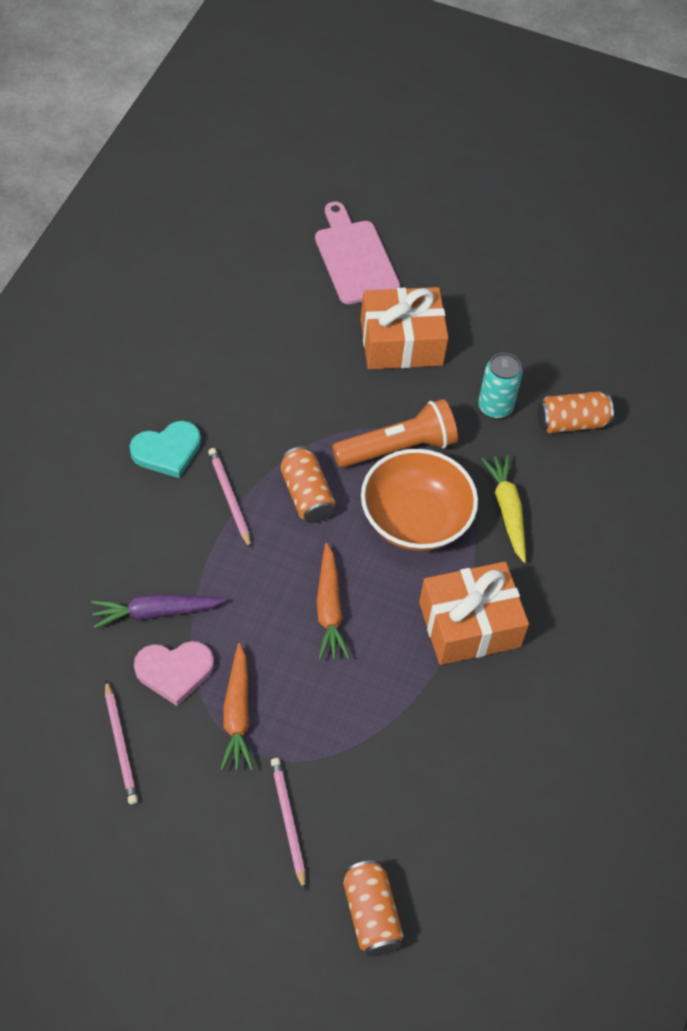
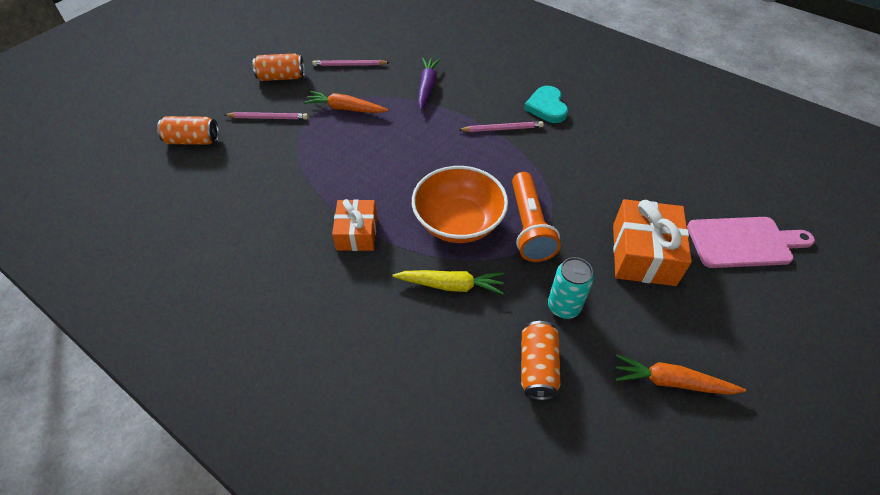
camera: 110 degrees right, 5 degrees down
pink heart [134,641,214,706] -> none
orange can [281,446,335,523] -> orange can moved to [252,53,305,81]
orange carrot [317,543,350,660] -> orange carrot moved to [616,354,746,395]
orange gift [419,562,529,665] -> orange gift [332,199,377,251], size x0.66

